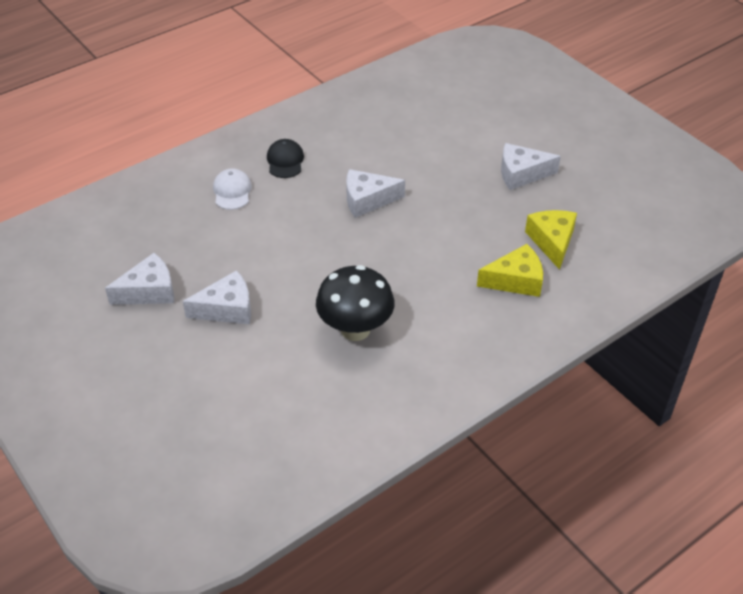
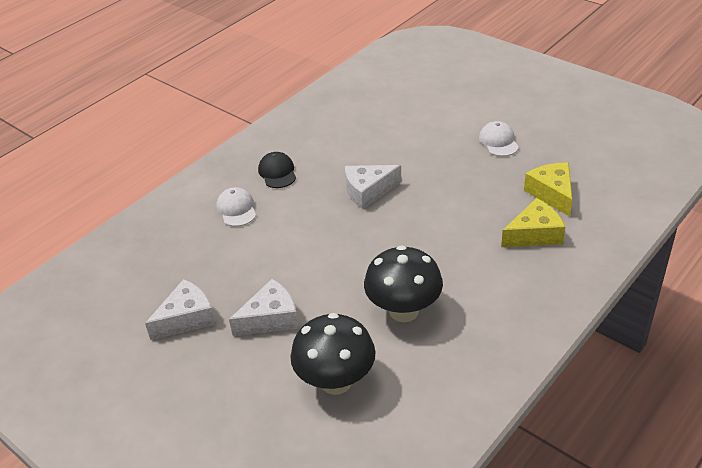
camera: 10 degrees left, 5 degrees down
white cheese [501,143,561,190] -> white cap [479,121,519,156]
none -> black mushroom [290,313,376,395]

